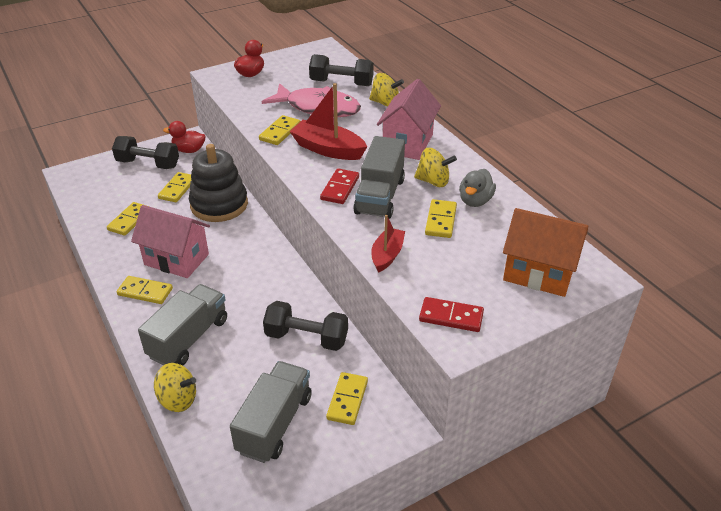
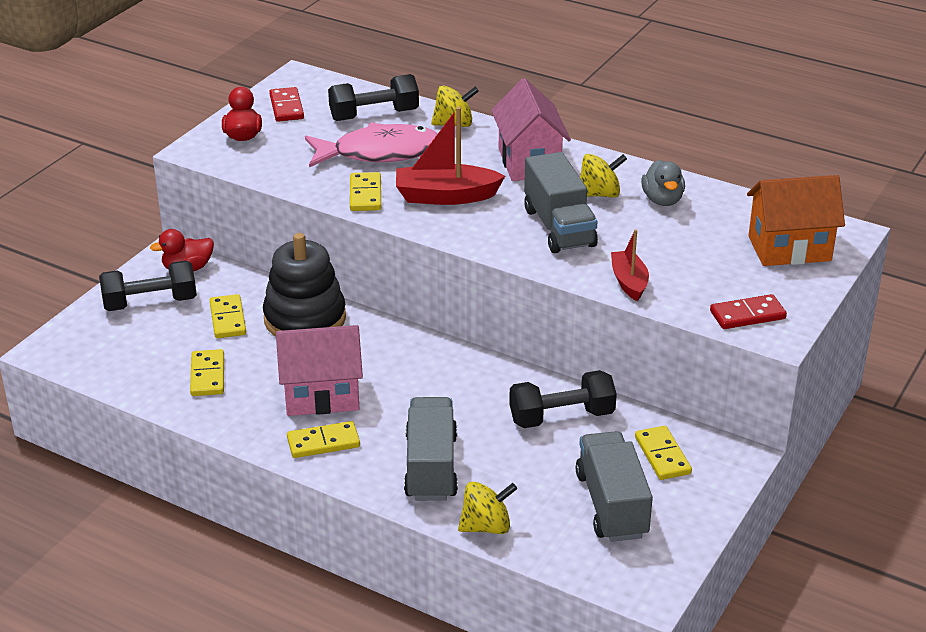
camera: 30 degrees left, 5 degrees down
red domino [320,168,359,204] -> red domino moved to [269,87,304,122]
yellow domino [425,199,457,238] -> none

